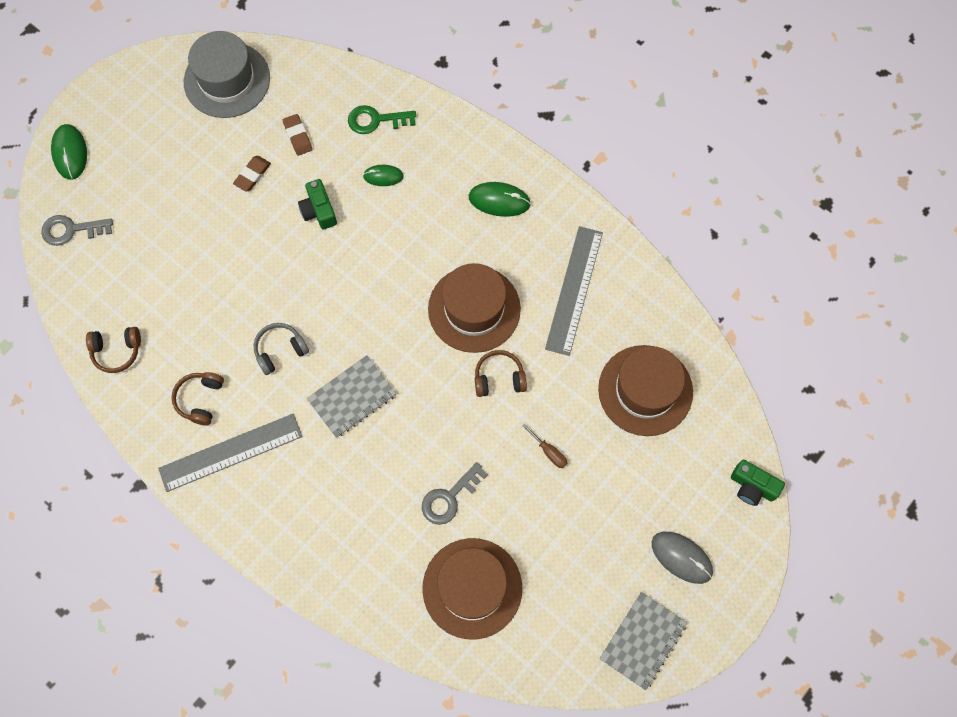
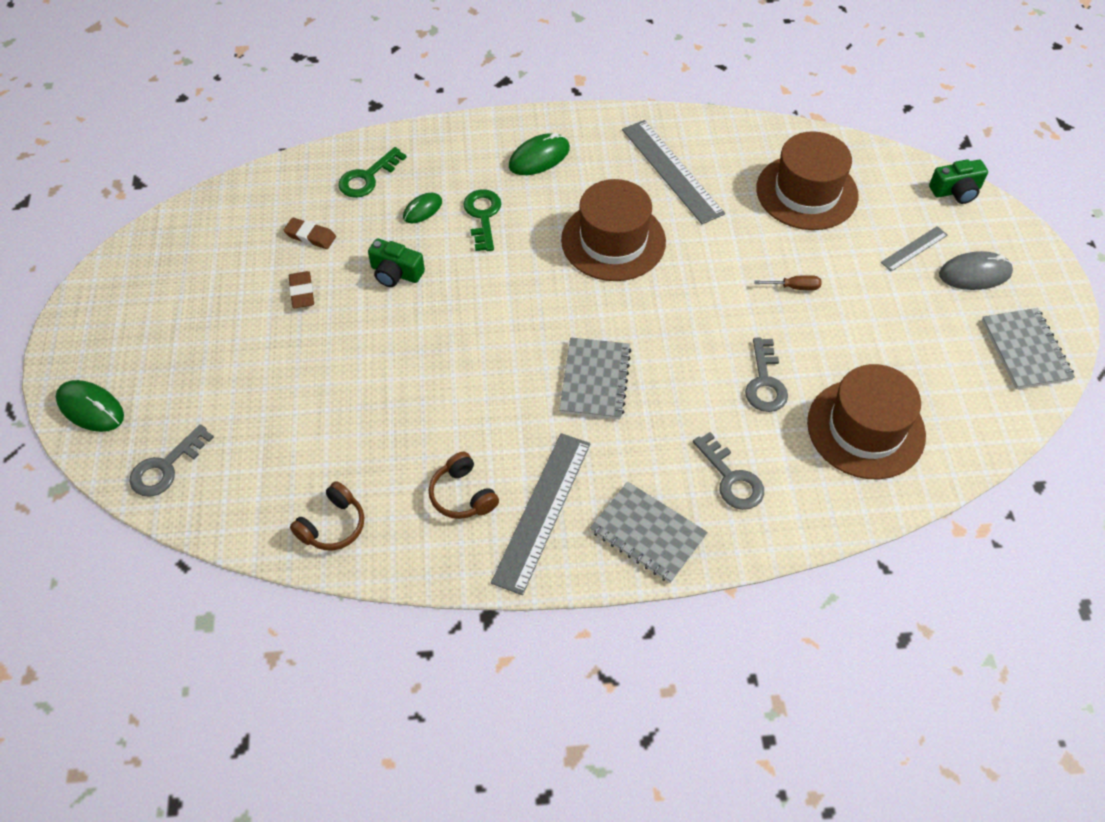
camera: 45 degrees left, 15 degrees down
grey hat [184,31,270,118] -> none
grey headphones [254,323,309,375] -> none
brown headphones [475,350,527,397] -> none
none -> green key [463,189,501,251]
none -> grey notebook [590,481,708,583]
none -> grey key [693,432,764,510]
none -> grey ruler [881,226,948,272]

